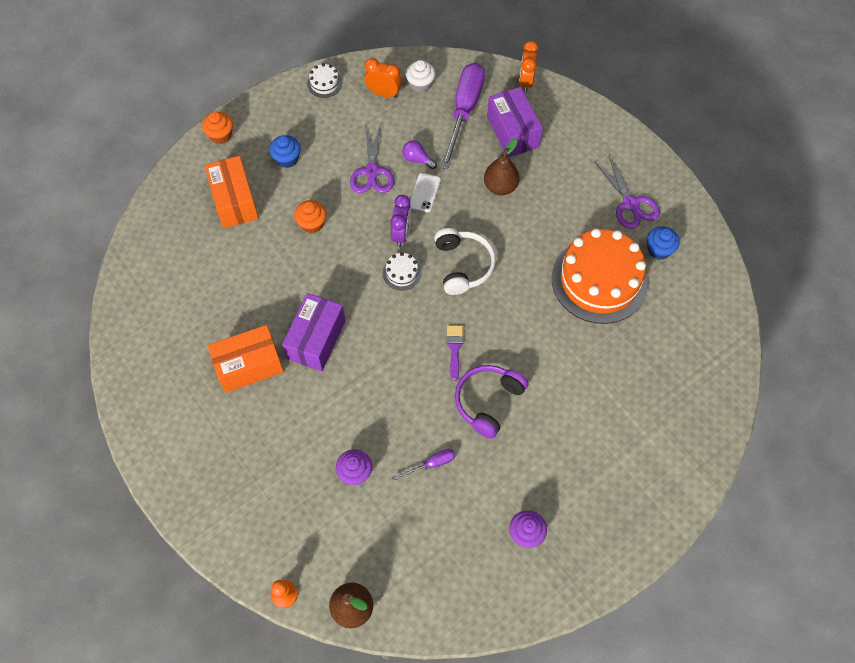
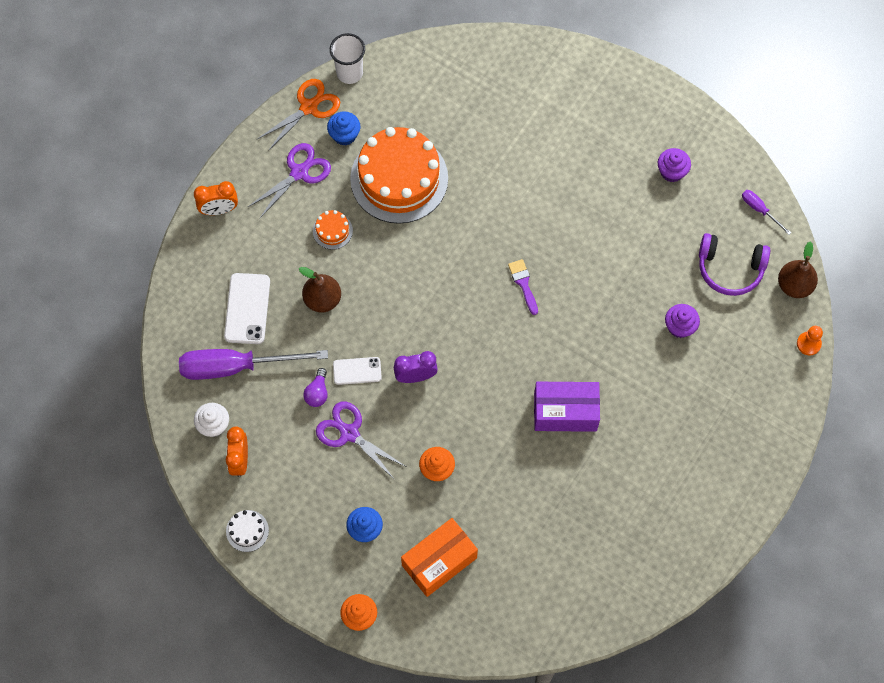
camera: 110 degrees left, 5 degrees up
orange box [208,325,284,393] -> none
purple scissors [350,123,394,193] -> purple scissors turned 120 degrees counterclockwise [316,401,405,480]
white cake [383,252,422,291] -> none
purple screwdriver [392,449,456,481] -> purple screwdriver moved to [742,190,791,235]
white headphones [434,228,496,295] -> none
purple brush [447,325,463,381] -> purple brush turned 90 degrees clockwise [508,259,538,315]
purple headphones [455,365,529,439] -> purple headphones moved to [699,233,770,296]
purple box [487,87,543,157] -> white phone [224,273,270,344]
orange clock [519,41,538,93] -> orange clock moved to [194,181,238,215]
none -> orange scissors [257,79,340,151]
none -> orange cake [313,210,353,250]
none -> white cup [330,33,365,84]

